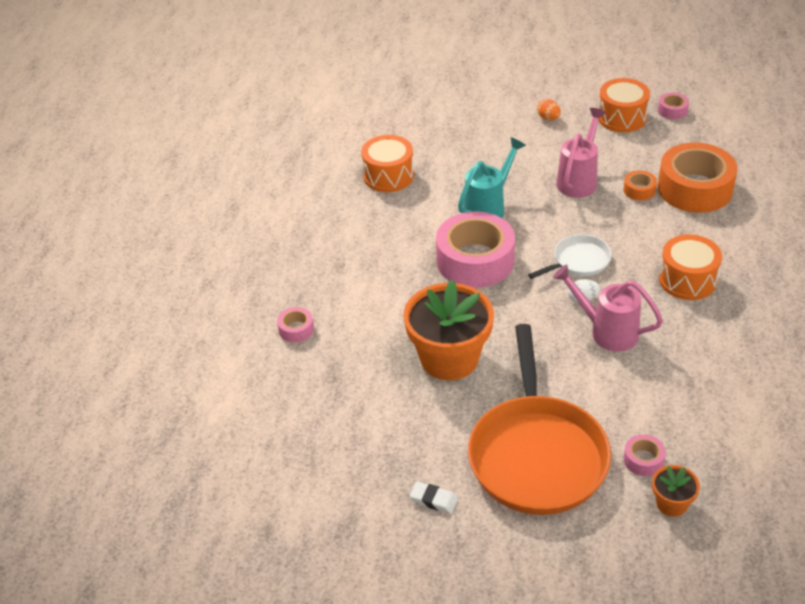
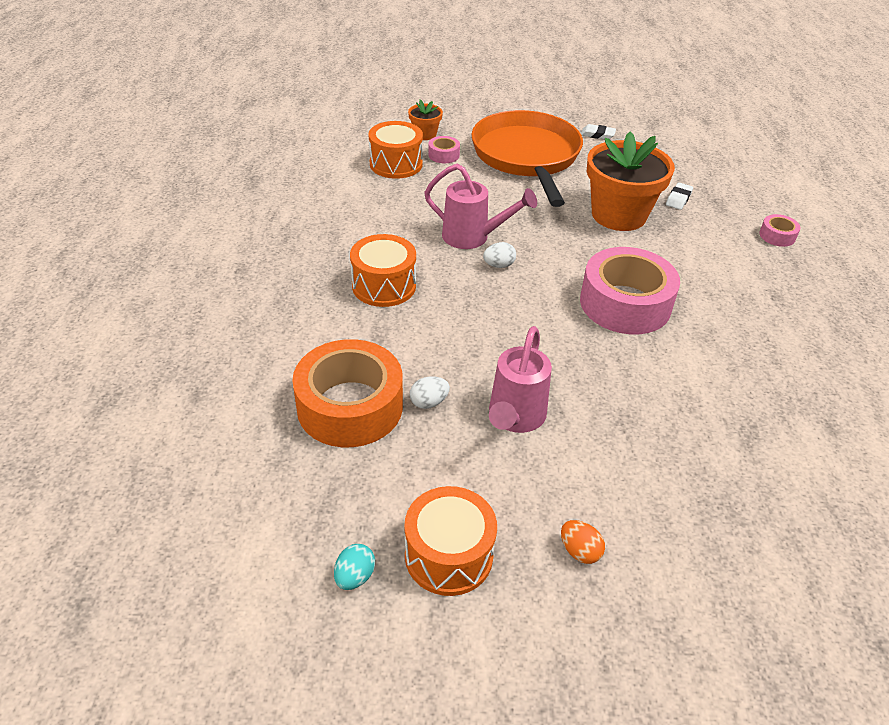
camera: 170 degrees right, 0 degrees up
orange drum [361,135,414,192] -> orange drum moved to [369,121,423,179]
turquoise watering can [458,137,526,218] -> none
white pan [528,234,612,279] -> none
orange tape [623,170,657,201] -> white egg [410,376,450,409]
pink tape [658,93,689,120] -> turquoise egg [334,544,375,590]
none -> white eraser [666,182,693,210]

